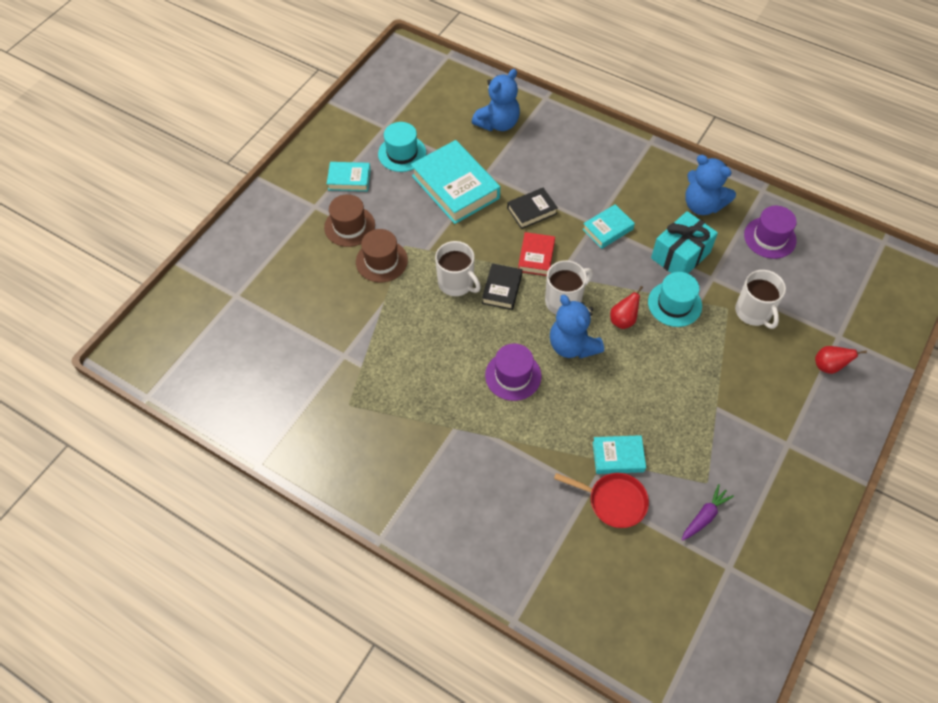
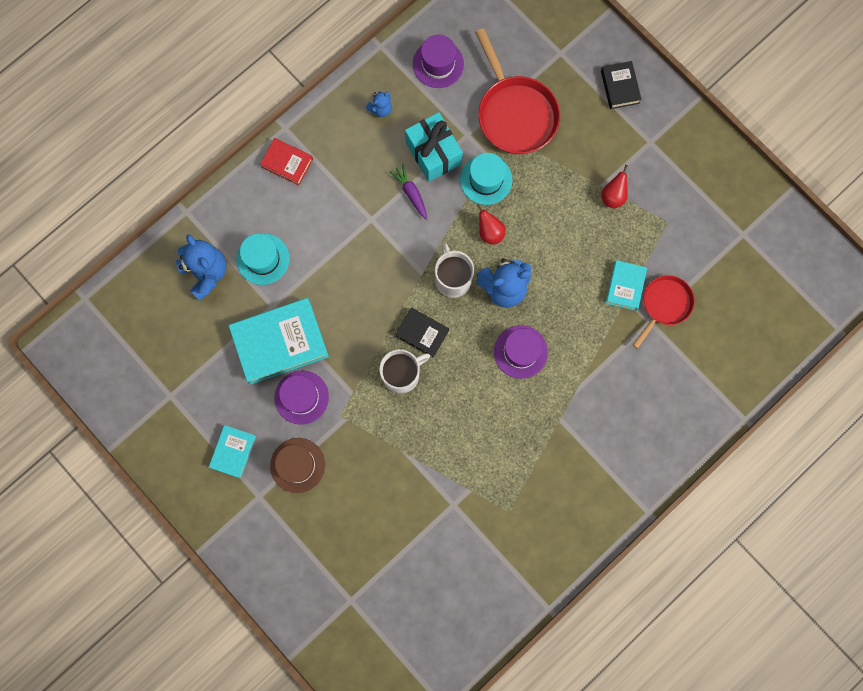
camera: 75 degrees left, 20 degrees up
brown hat [356,229,408,283] -> none
turquoise hat [378,122,426,172] -> turquoise hat moved to [236,233,289,285]
black book [507,188,558,229] -> black book moved to [601,61,642,109]
red book [518,232,555,276] -> red book moved to [260,138,313,185]
turquoise book [582,204,635,249] -> none
purple carrot [682,484,734,541] -> purple carrot moved to [389,164,427,220]
blue teddy bear [685,155,736,215] -> blue teddy bear [366,91,392,117], size x0.51
white mug [735,270,786,329] -> red pan [475,28,560,154]
red pear [815,346,867,374] -> red pear moved to [601,165,628,208]
none -> purple hat [274,370,329,425]

